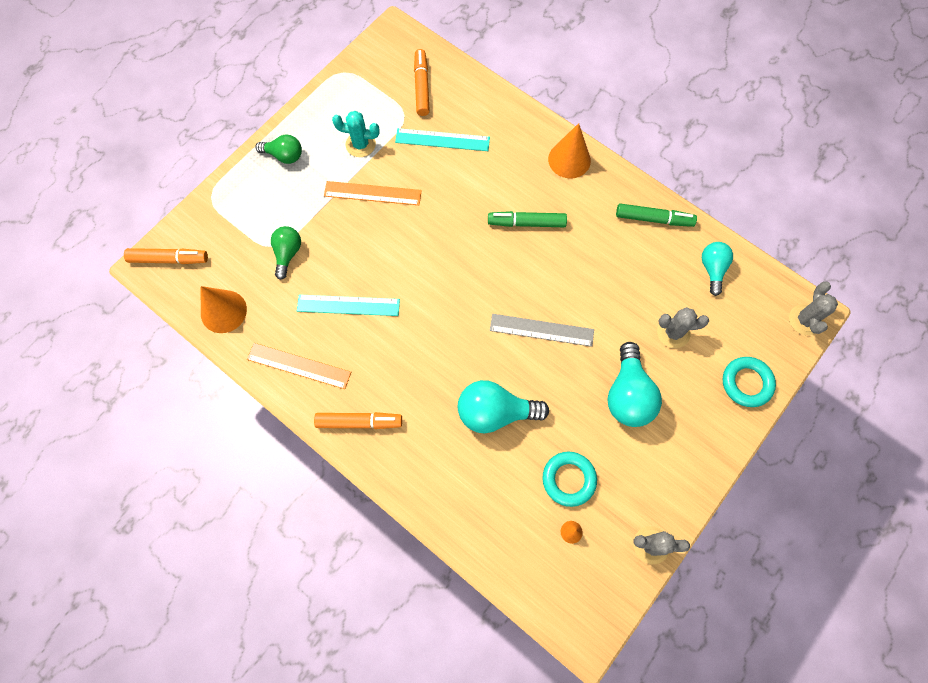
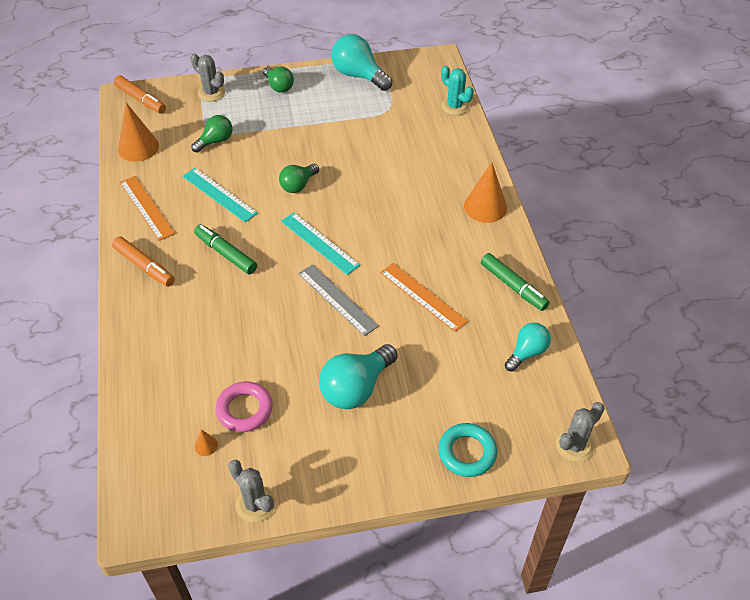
camera: 40 degrees right, 20 degrees down
orange ruler [324,181,422,205] -> orange ruler moved to [380,263,468,332]
turquoise cactus [332,111,380,157] -> turquoise cactus moved to [441,66,474,115]
turquoise ruler [395,128,490,151] -> turquoise ruler moved to [281,213,360,275]
orange marker [414,49,430,116] -> none
turquoise light bulb [458,380,549,433] -> turquoise light bulb moved to [331,34,392,91]
green marker [488,211,567,227] -> green marker moved to [194,224,257,274]
turquoise ring [543,451,597,507] -> pink ring [216,382,273,432]
grey cactus [657,307,709,348] -> grey cactus moved to [190,53,225,101]
none -> green light bulb [279,164,319,193]

